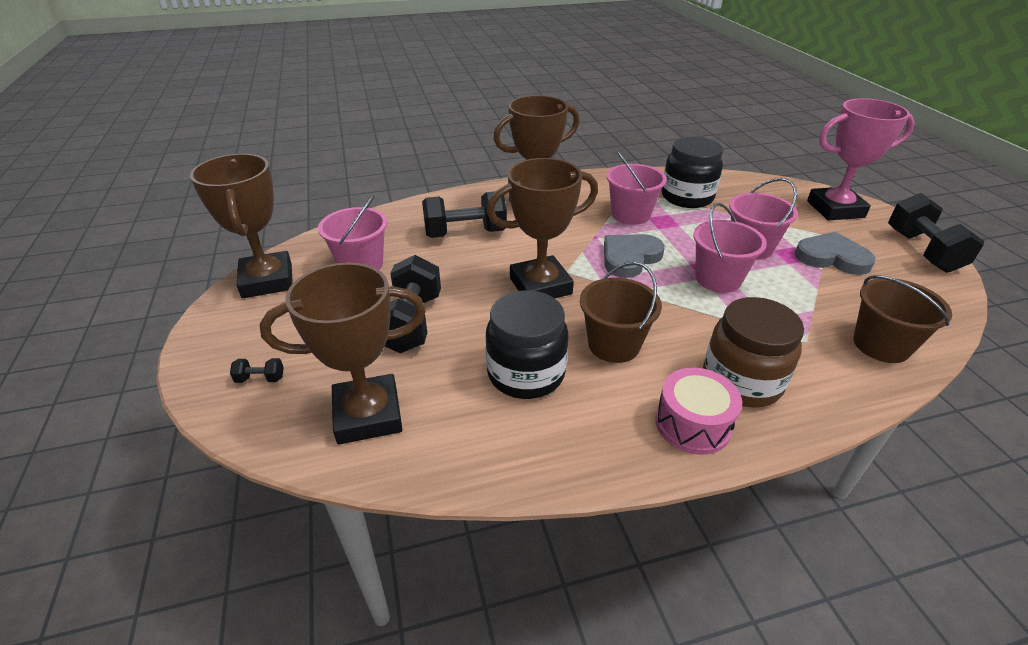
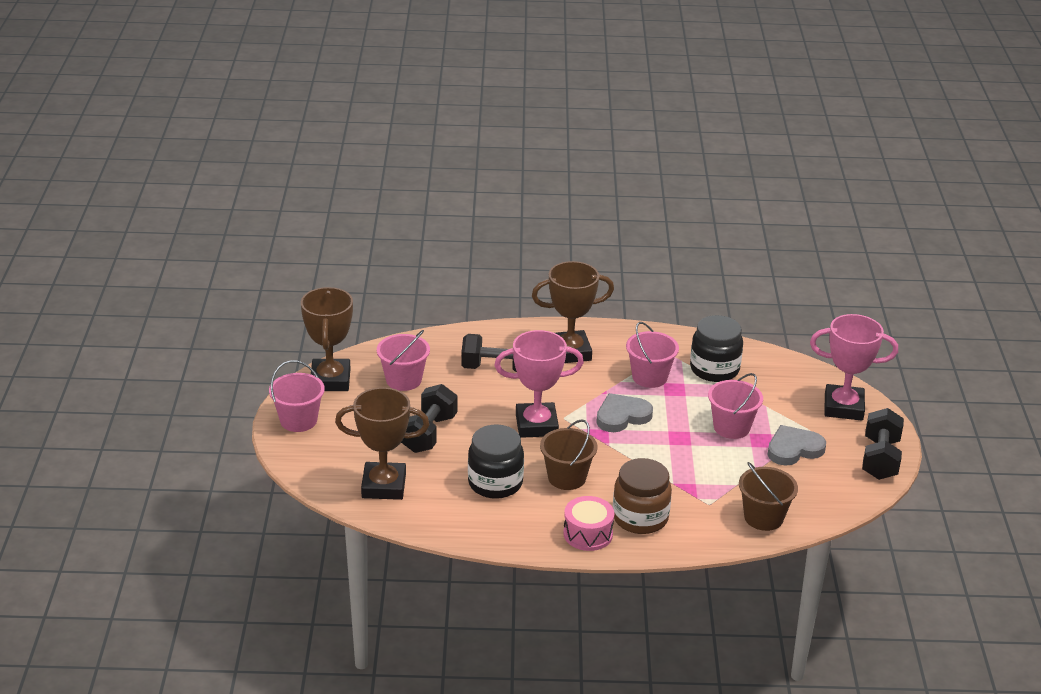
camera: 15 degrees right, 5 degrees down
black dumbbell [230,358,284,383] -> none
brown trophy [486,158,598,298] -> pink trophy [495,330,584,438]
pink bucket [693,203,767,293] -> pink bucket moved to [269,360,325,432]
grey heart [794,232,876,275] -> grey heart turned 60 degrees counterclockwise [768,425,826,466]

